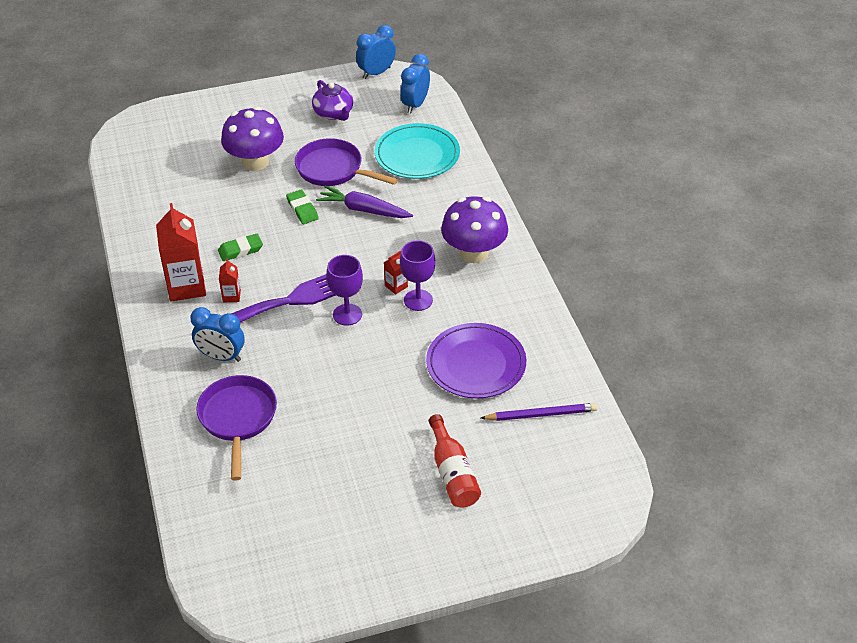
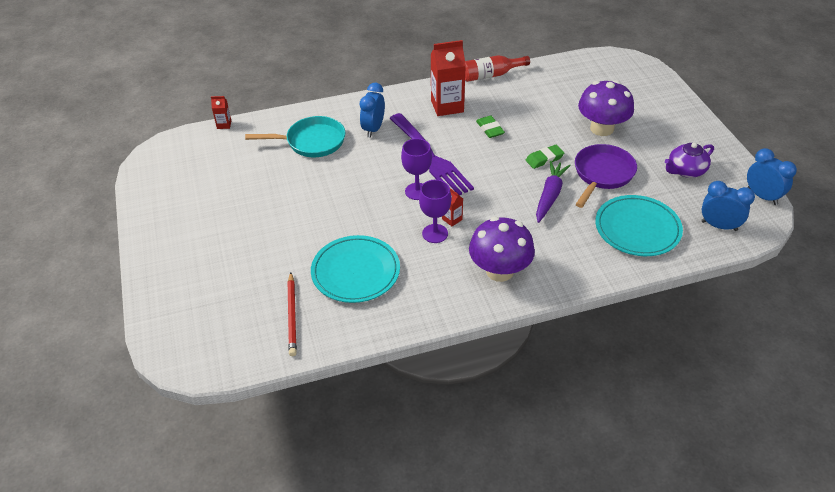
camera: 90 degrees right, 0 degrees up
purple pan [196,375,277,481] -> turquoise pan [245,116,345,157]
red carton [219,258,241,302] -> red carton moved to [211,96,231,129]
purple plate [426,323,526,398] -> turquoise plate [311,235,400,303]
red bottle [429,414,481,508] -> red bottle moved to [465,55,530,82]
purple pencil [481,403,597,421] -> red pencil [288,272,297,356]

